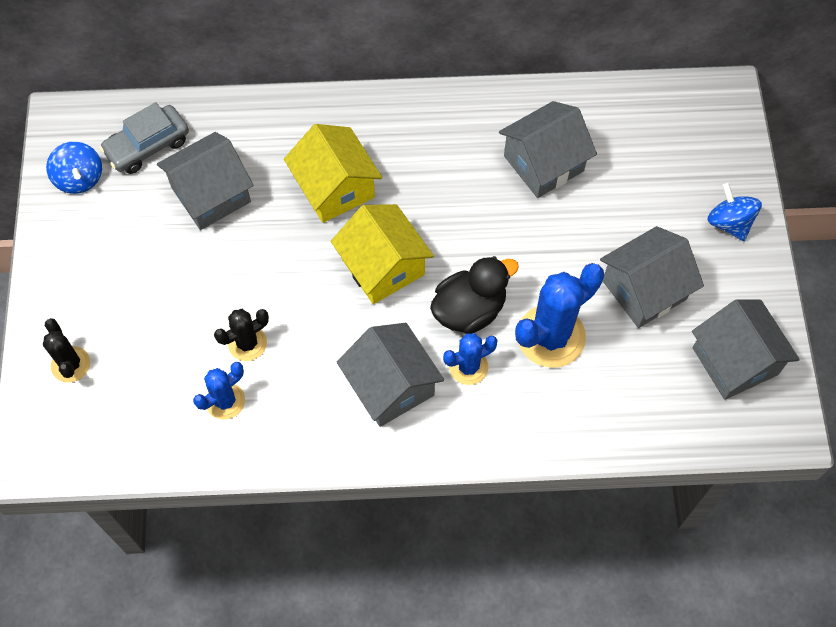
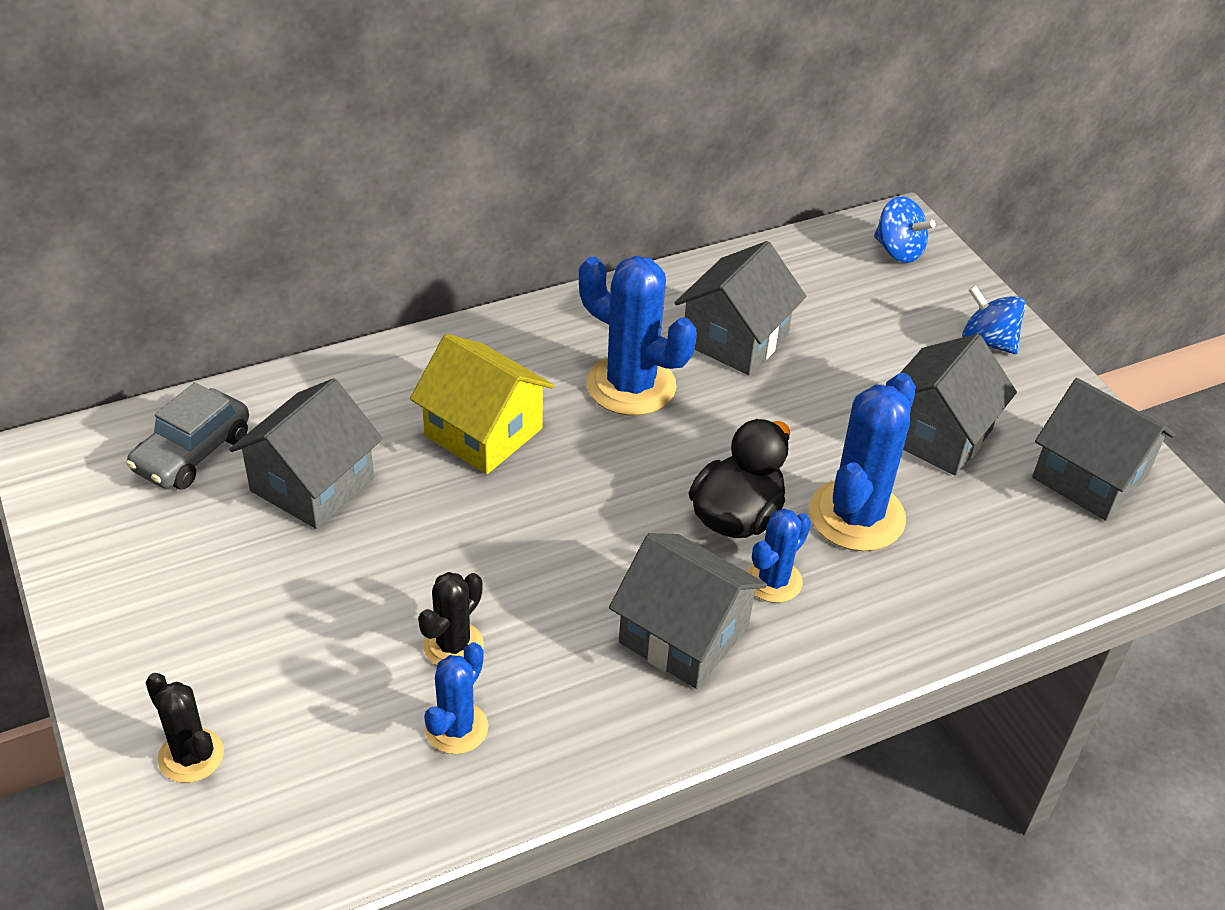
camera: 25 degrees left, 20 degrees down
blue spinning top [46,142,102,194] -> blue spinning top moved to [874,196,936,263]
yellow house [331,204,434,304] -> none
none -> blue cactus [579,256,697,416]

